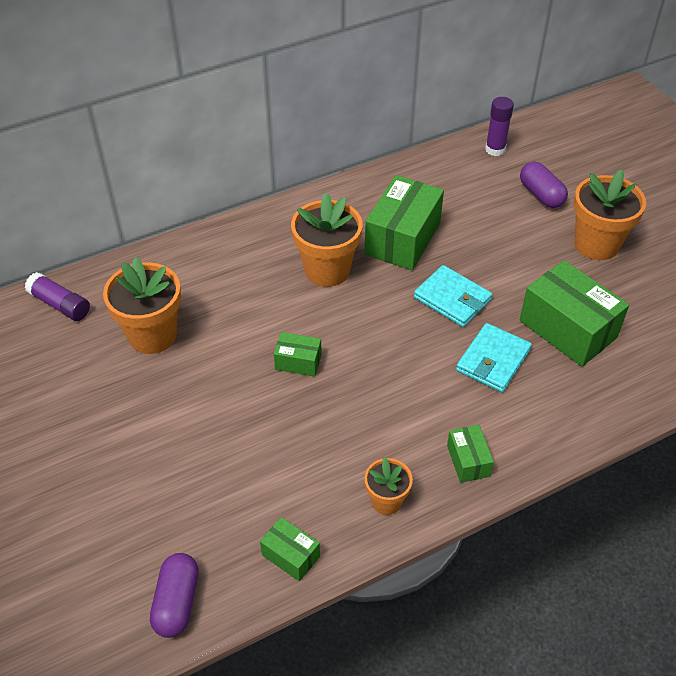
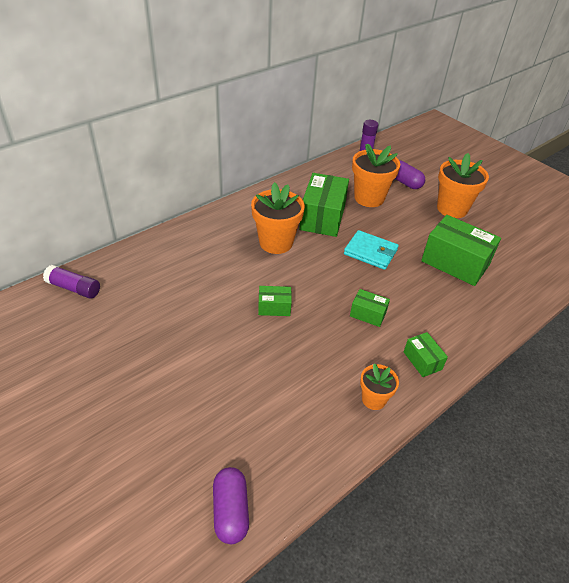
camera: 15 degrees left, 5 degrees down
orange flower pot [103,257,181,354] -> orange flower pot moved to [352,144,400,207]
green box [260,517,320,582] -> green box moved to [350,289,390,327]
turquoise wallet [456,323,532,392] -> none

